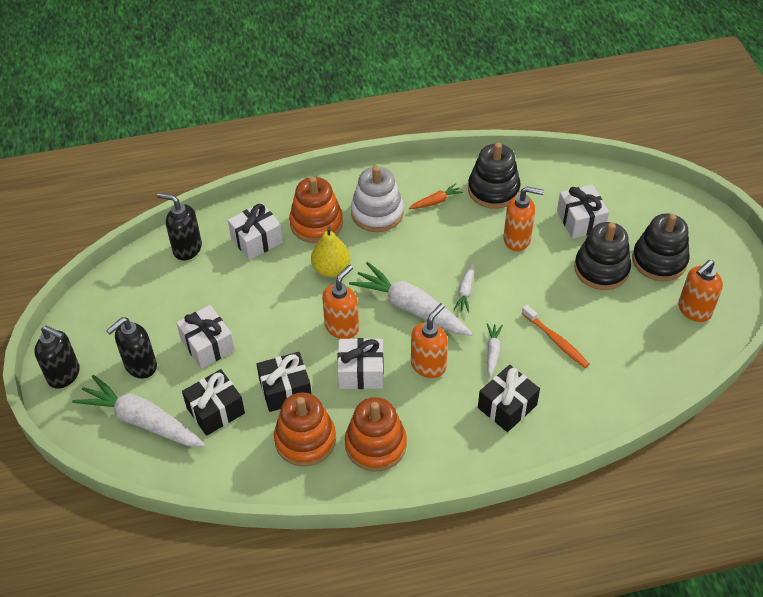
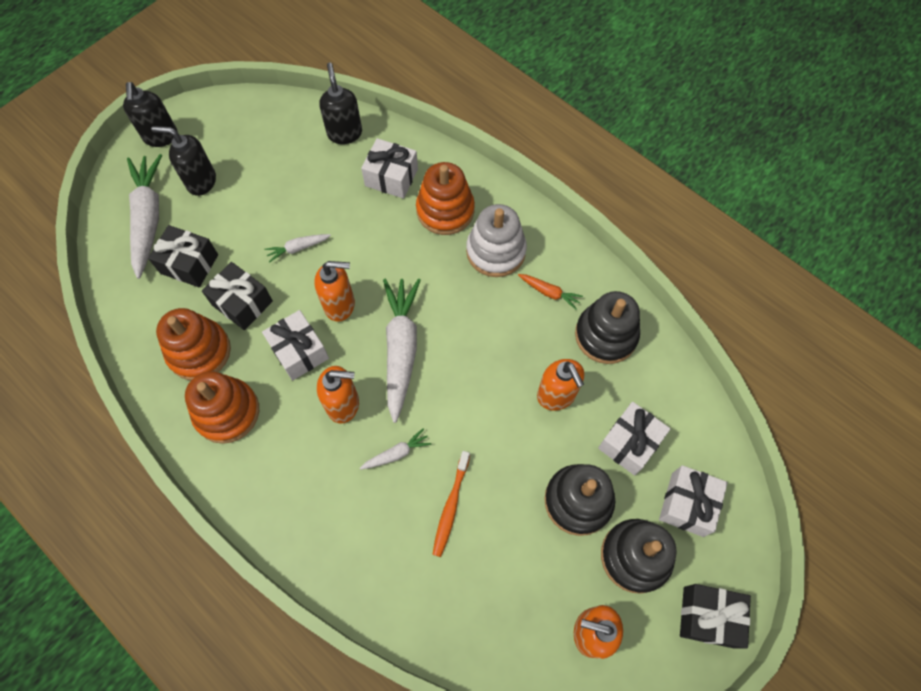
camera: 55 degrees right, 15 degrees up
white gift [176,305,235,369] -> white gift moved to [659,465,728,537]
yellow pear [311,226,350,277] -> none
white carrot [453,263,474,312] -> white carrot moved to [264,234,331,263]
black gift [478,365,540,432] -> black gift moved to [680,584,751,649]

